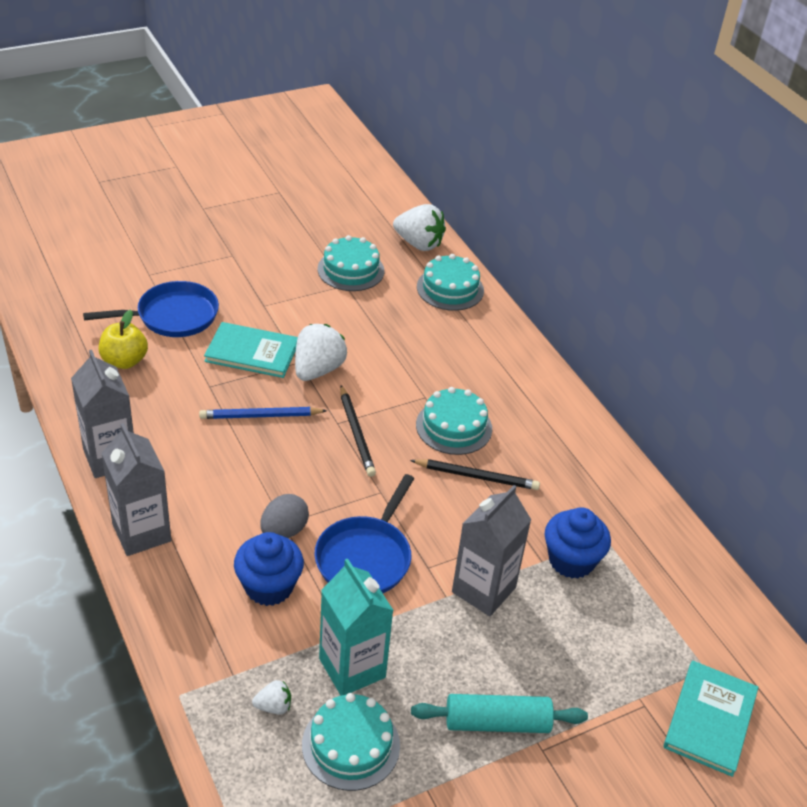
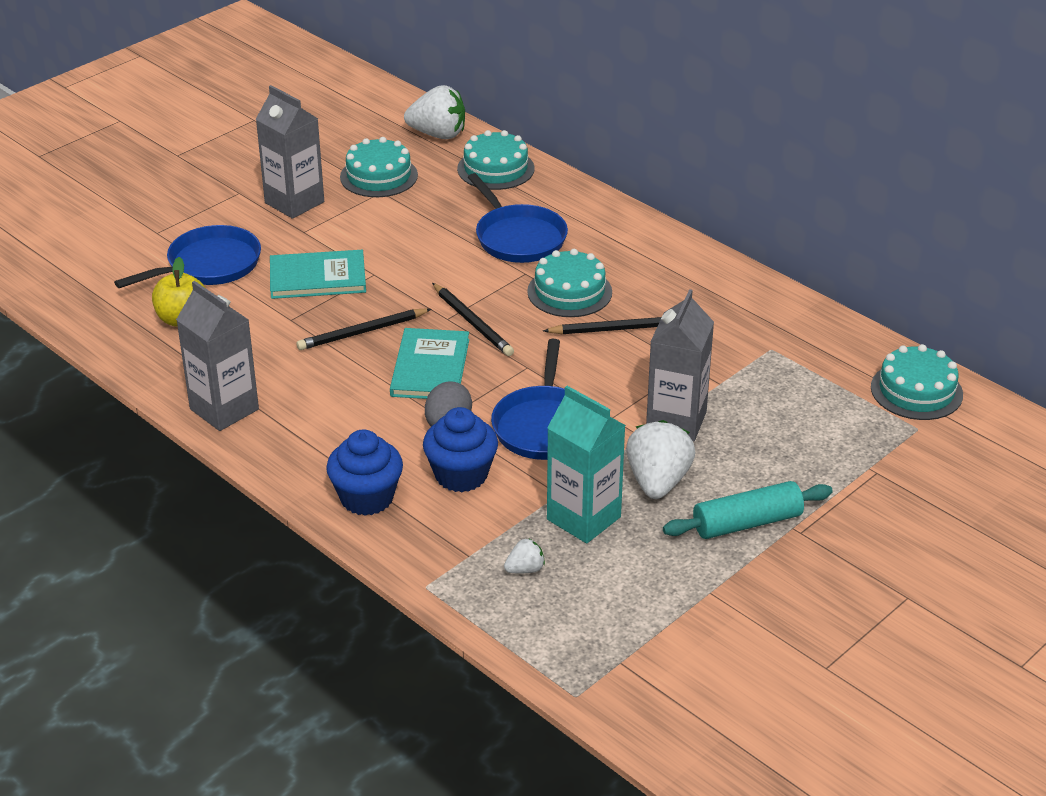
camera: 15 degrees left, 5 degrees down
grey carton [101,423,171,556] -> grey carton moved to [256,85,324,219]
blue pencil [199,407,327,419] -> black pencil [296,308,432,350]
white strawberry [295,324,347,381] -> white strawberry moved to [626,420,695,499]
turquoise cake [302,693,400,791] -> turquoise cake moved to [871,344,963,420]
blue cupcake [545,507,611,579] -> blue cupcake moved to [326,429,403,516]
turquoise book [663,661,759,777] -> turquoise book moved to [390,328,469,399]
none -> blue pan [468,173,568,263]

